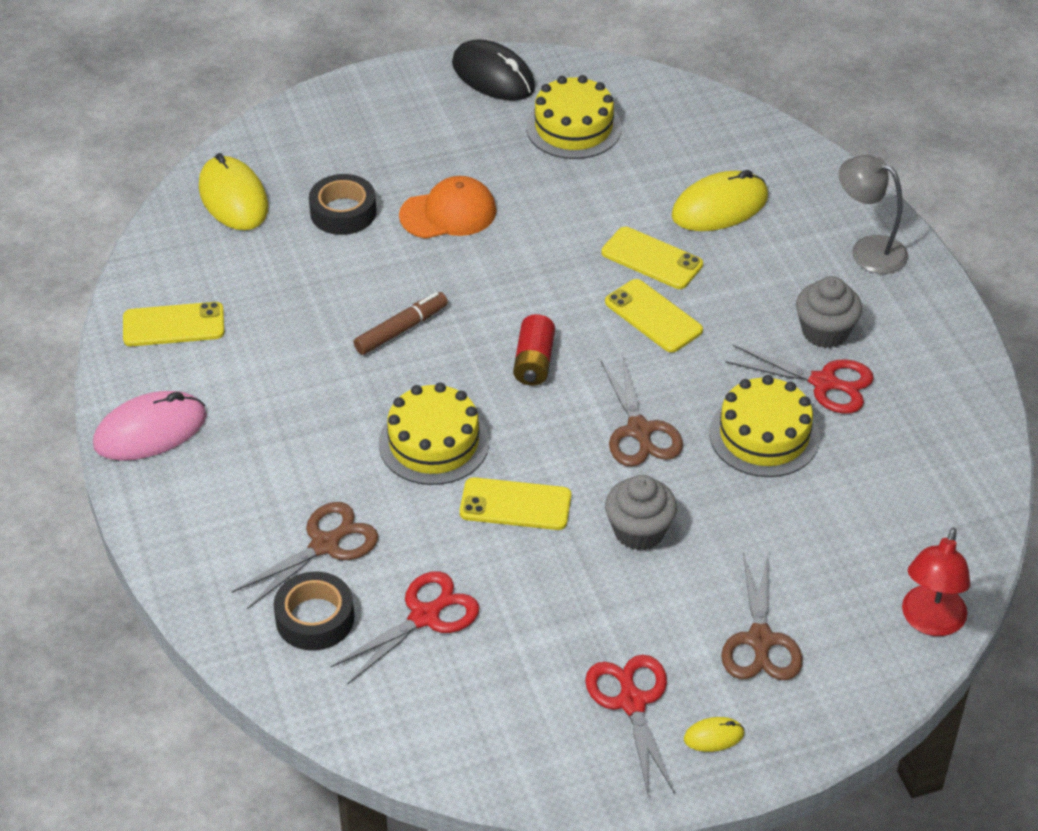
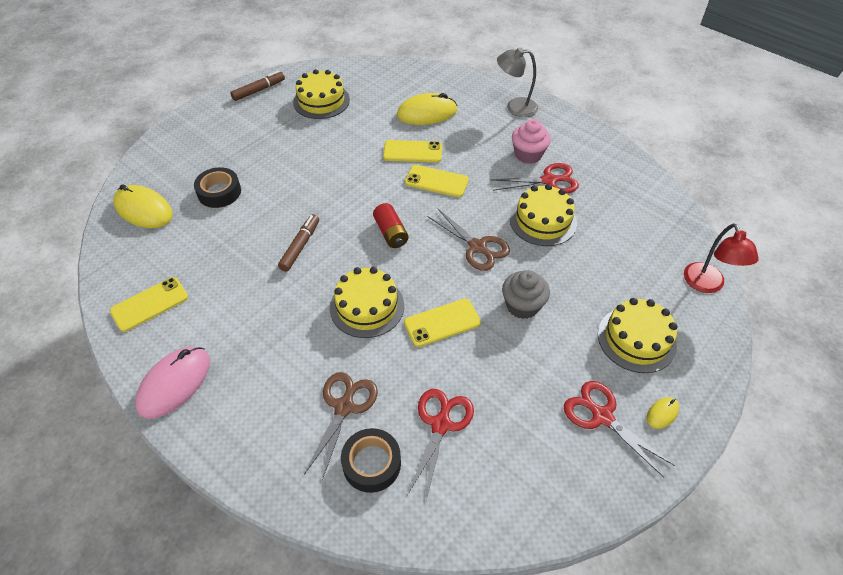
camera: 30 degrees left, 5 degrees up
orange cap [399,176,496,239] -> none
black mouse [452,39,535,101] -> brown marker [230,71,285,101]
yellow mouse [672,170,768,231] -> yellow mouse turned 45 degrees clockwise [397,93,457,125]
brown scissors [721,552,803,680] -> yellow cake [598,298,677,373]
grey cupcake [796,276,862,348] -> pink cupcake [512,119,551,164]

